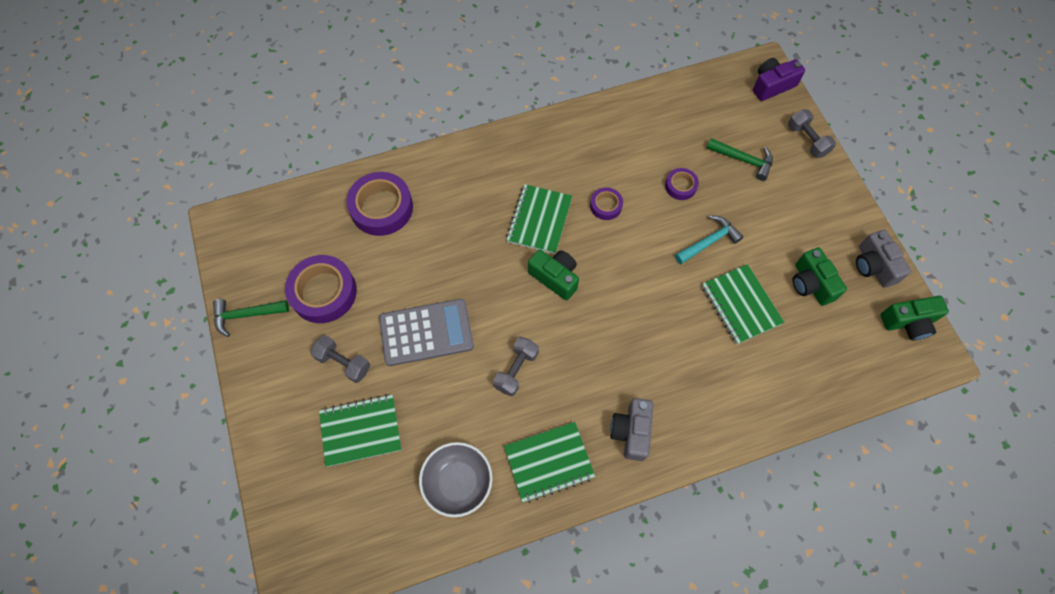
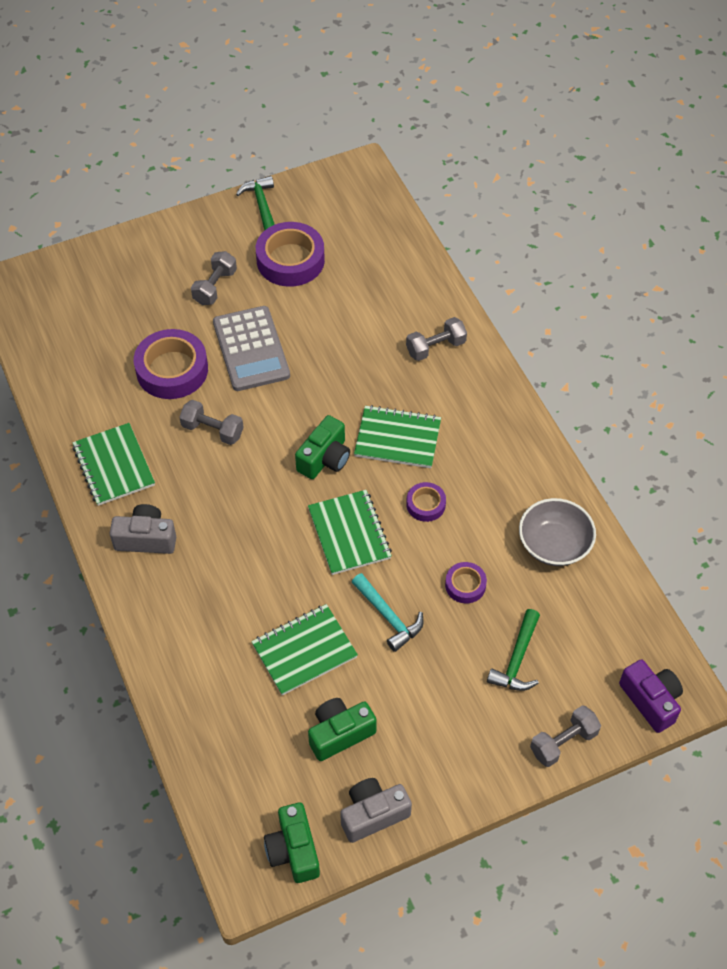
camera: 85 degrees right, 10 degrees down
green notebook [319,394,402,467] -> green notebook moved to [308,490,392,575]
purple tape [346,172,413,236] -> purple tape moved to [134,329,208,399]
grey bowl [419,442,493,517] -> grey bowl moved to [519,498,596,566]
none -> grey dumbbell [406,317,467,361]

